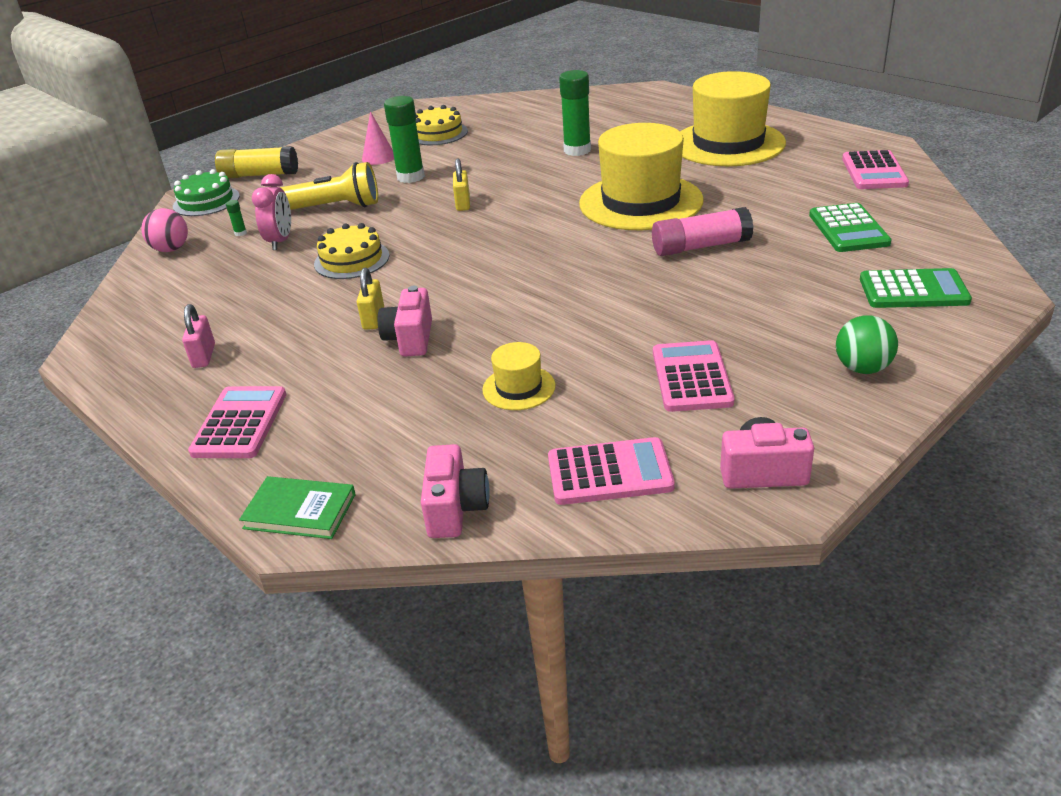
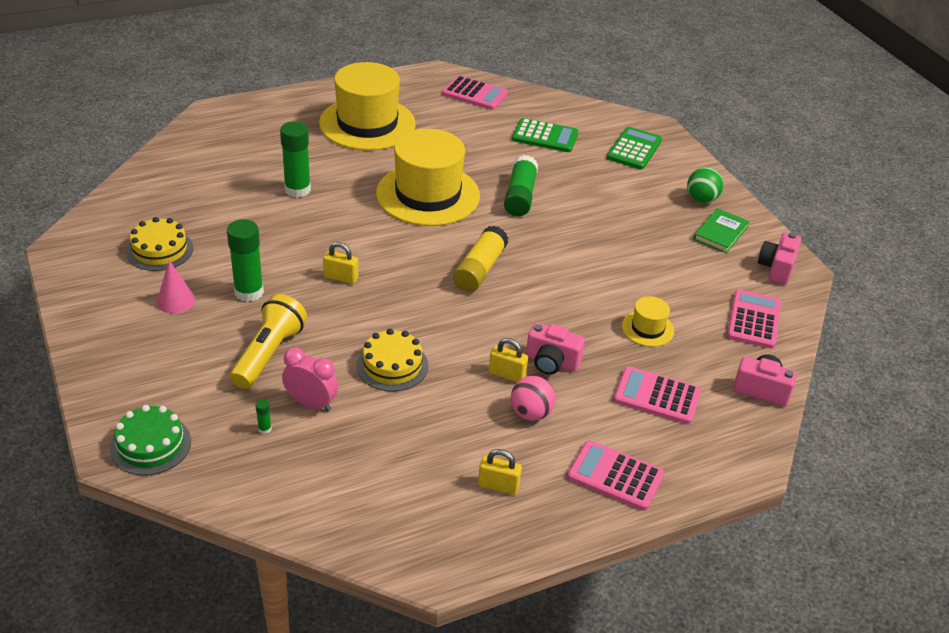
camera: 75 degrees left, 5 degrees up
pink ball [141,208,188,252] -> pink ball moved to [511,376,556,421]
pink padlock [182,304,215,368] -> yellow padlock [478,449,522,495]
yellow glue stick [215,146,298,178] -> yellow glue stick moved to [453,225,508,292]
green book [239,476,356,539] -> green book moved to [694,208,750,253]
pink glue stick [652,207,754,256] -> green glue stick [504,155,538,217]
pink calculator [653,340,735,412] -> pink calculator moved to [613,366,701,424]

